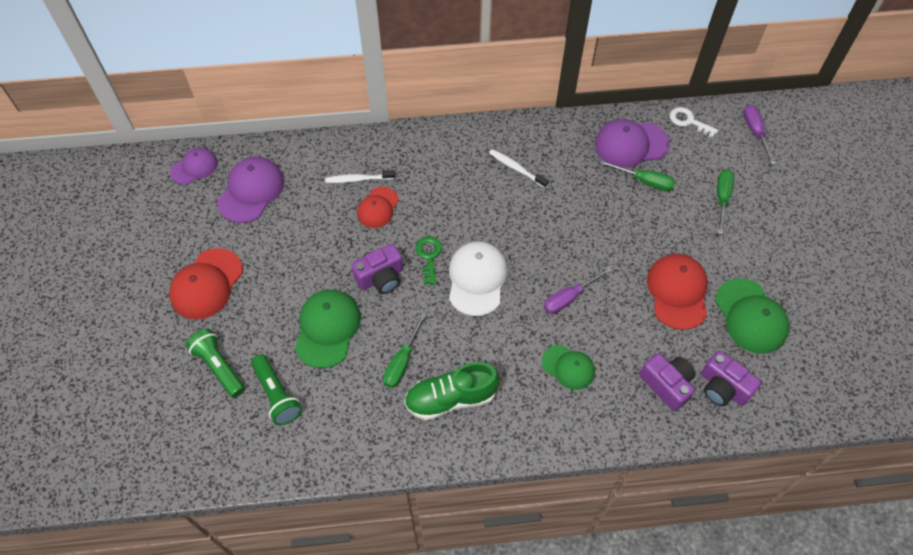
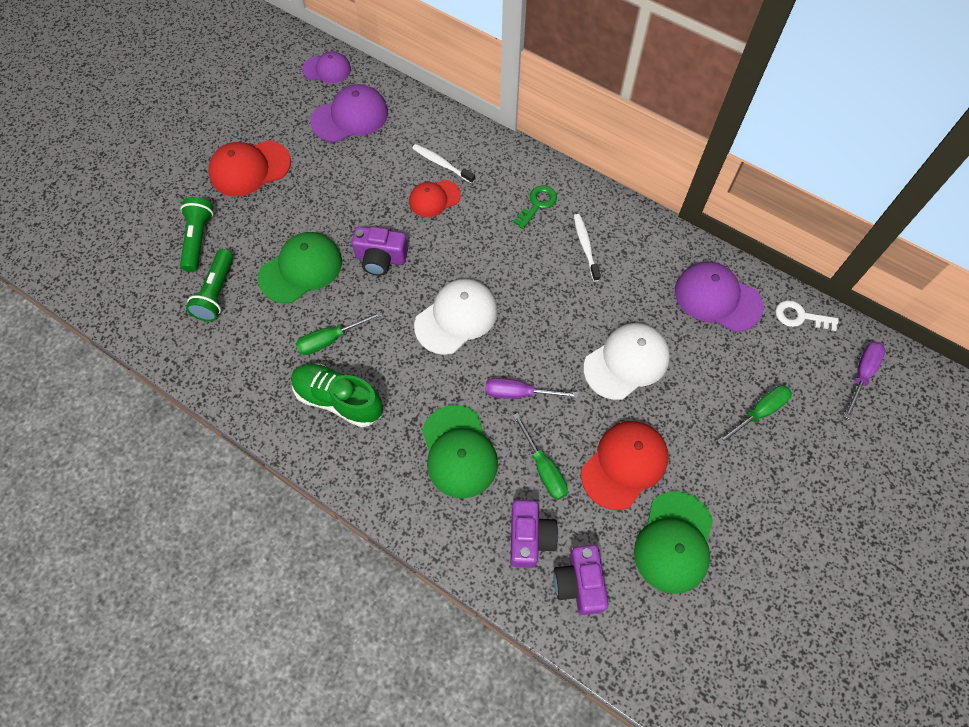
camera: 40 degrees right, 5 degrees up
green key [415,236,442,284] -> green key moved to [513,186,557,229]
green cap [542,345,595,390] -> green cap [422,405,498,498], size x1.57
green screwdriver [600,160,675,191] -> green screwdriver moved to [513,413,568,500]
white key [670,107,718,138] -> white key turned 60 degrees counterclockwise [776,300,838,331]
none -> white cap [583,323,670,400]

